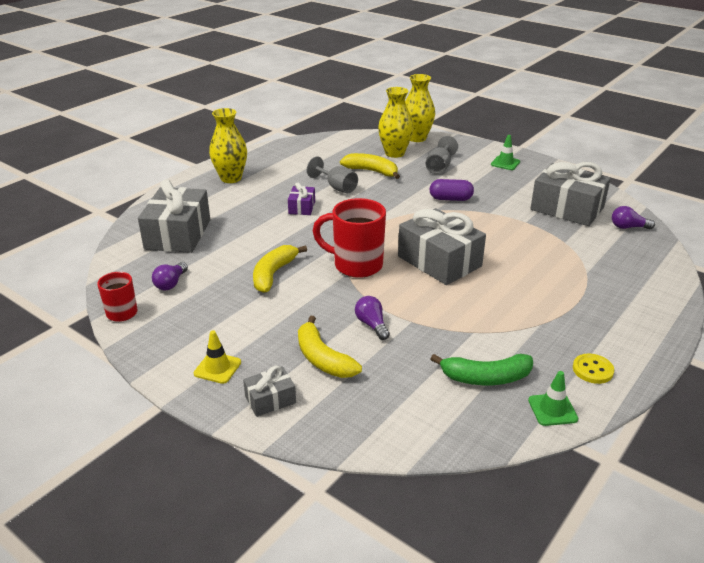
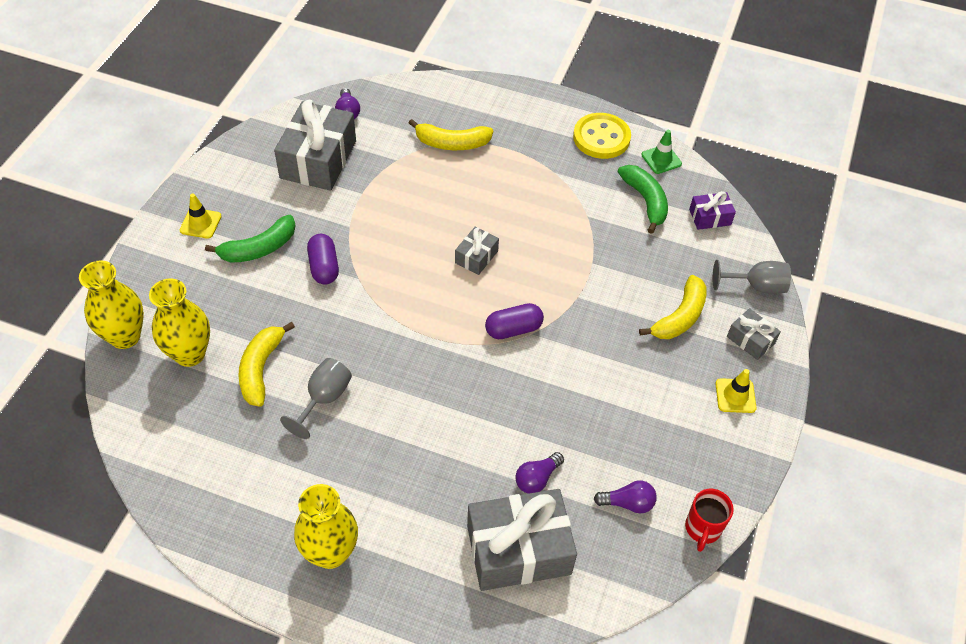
camera: 110 degrees left, 20 degrees up
yellow banana [253,245,307,293] -> yellow banana moved to [409,119,493,150]
purple gift [288,183,315,215] -> purple gift moved to [689,191,736,230]
red mug [313,198,386,278] -> purple capsule [485,303,544,339]
purple light bulb [355,296,390,340] -> purple light bulb moved to [515,452,564,494]
grey gift [398,208,486,285] -> grey gift [455,226,499,275], size x0.48
grey goblet [426,136,458,174] -> grey goblet moved to [713,260,791,294]
green traffic cone [491,135,520,170] -> yellow traffic cone [180,194,222,239]
yellow button [573,353,614,384] -> yellow button [573,113,631,159], size x1.74
none -> green banana [205,215,295,263]

